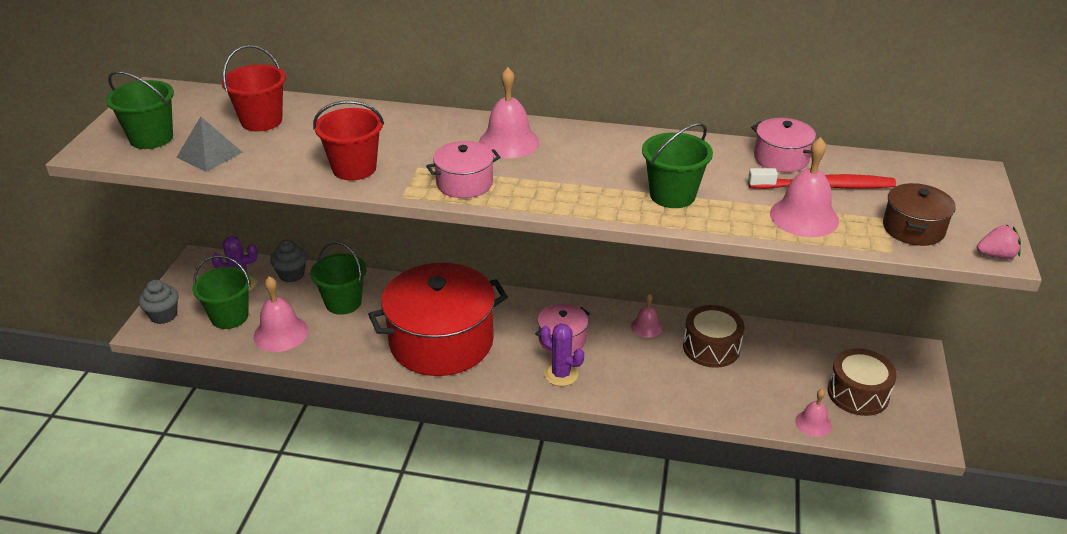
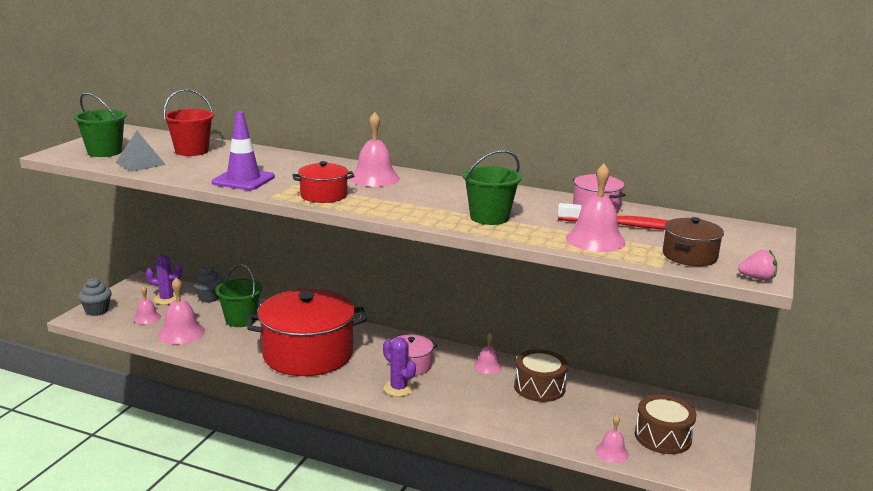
camera: 10 degrees right, 15 degrees down
green bucket [192,255,251,329] -> pink bell [133,286,161,324]
red bucket [313,101,384,180] -> purple traffic cone [212,111,275,190]
pink pot [426,141,501,198] -> red pot [293,161,354,203]

